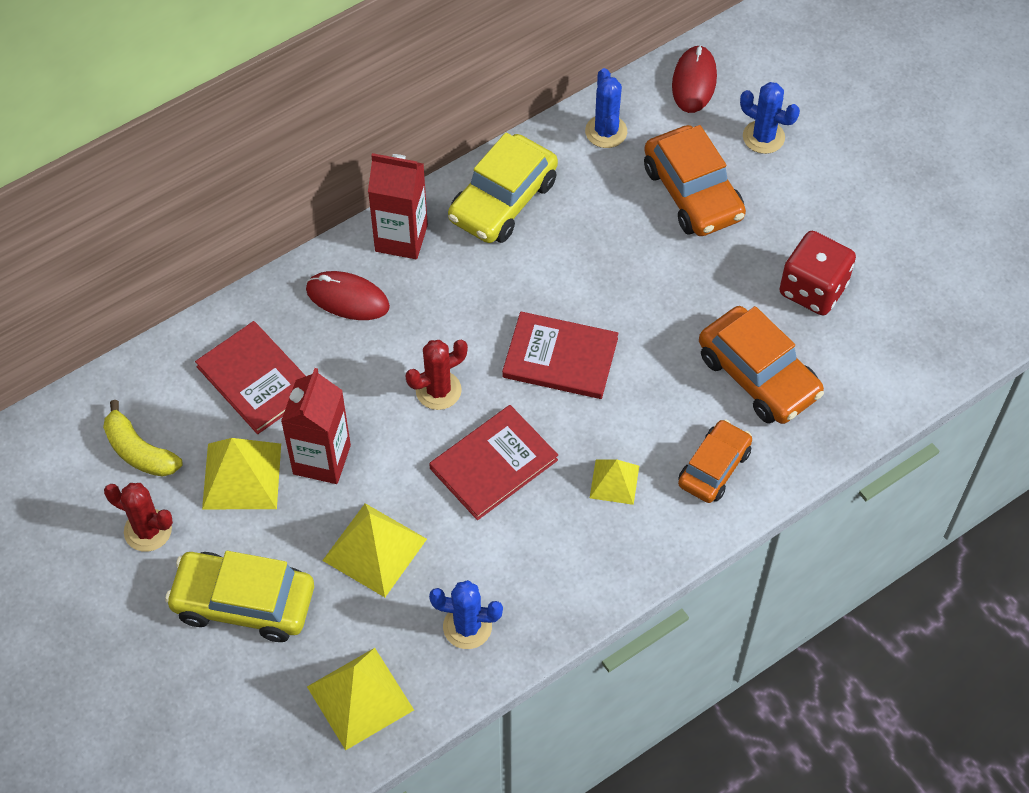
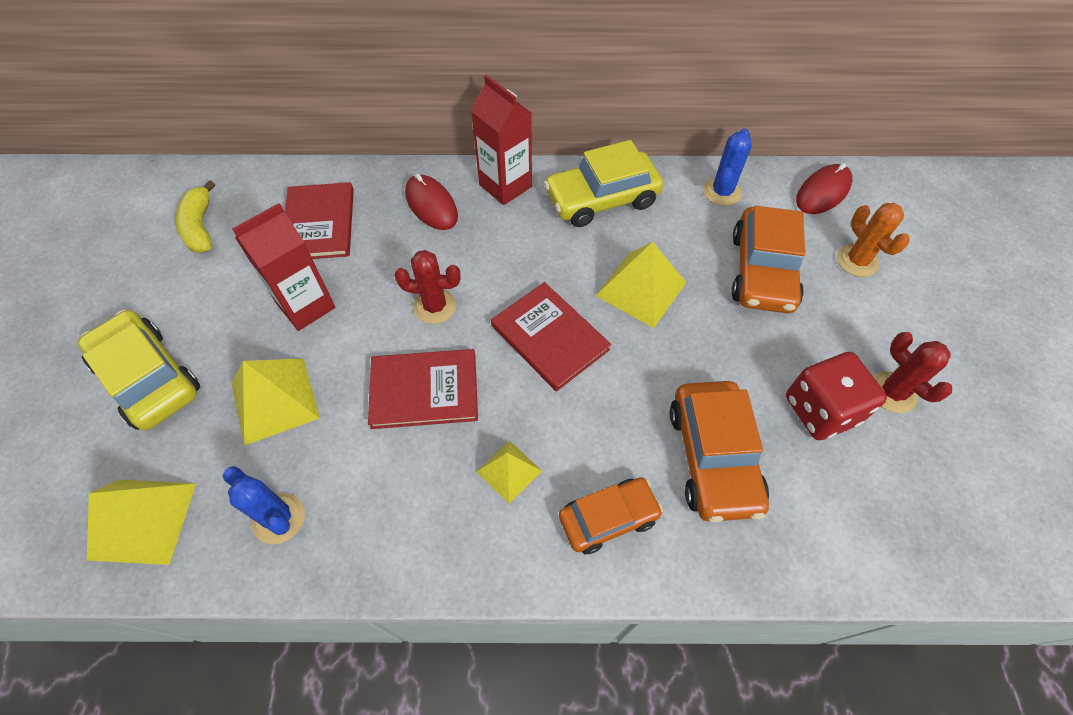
camera: 35 degrees right, 0 degrees up
red cactus [104,483,173,552] -> red cactus moved to [873,332,952,413]
yellow pyramid [202,438,281,509] -> yellow pyramid moved to [596,242,687,328]
blue cactus [740,82,800,154] -> orange cactus [837,203,910,277]

